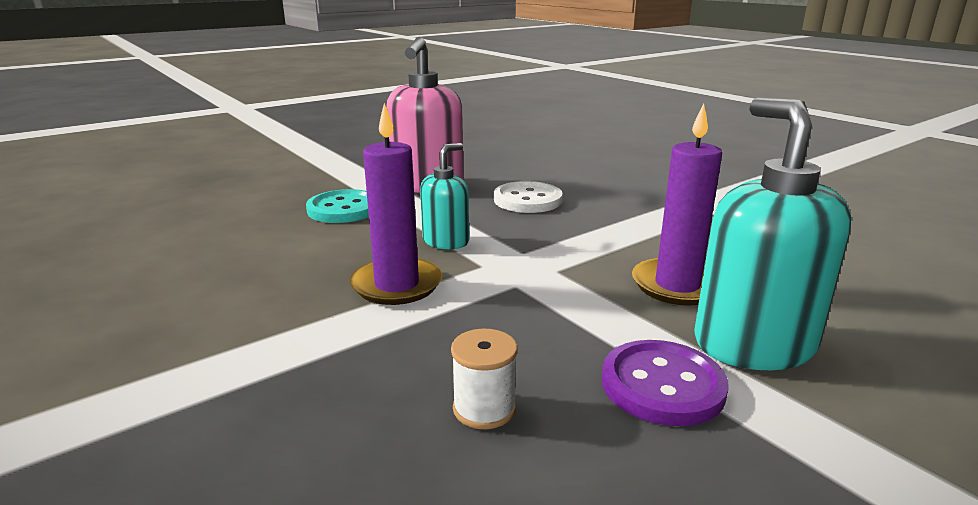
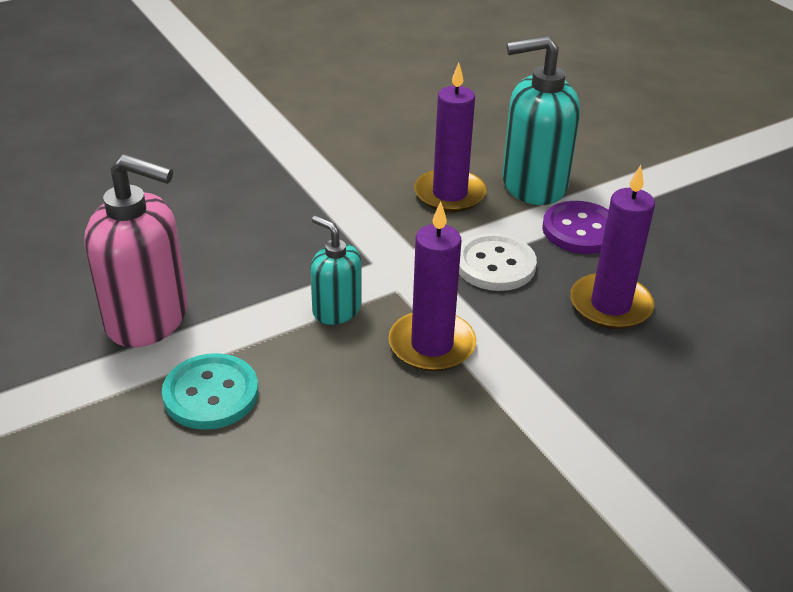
camera: 85 degrees left, 15 degrees up
white spool [451,329,518,429] -> purple candle [570,165,655,329]
white button [494,181,563,213] -> white button moved to [459,233,537,291]

